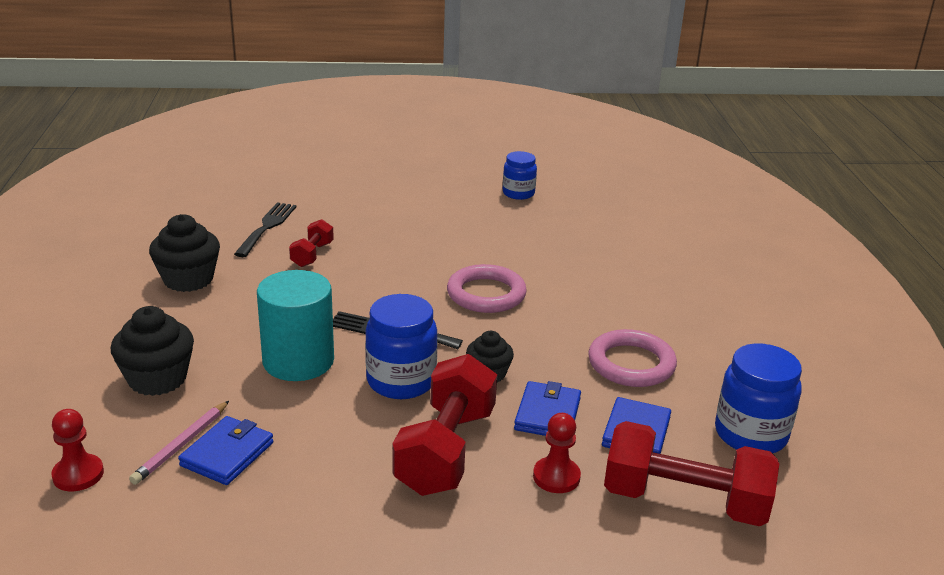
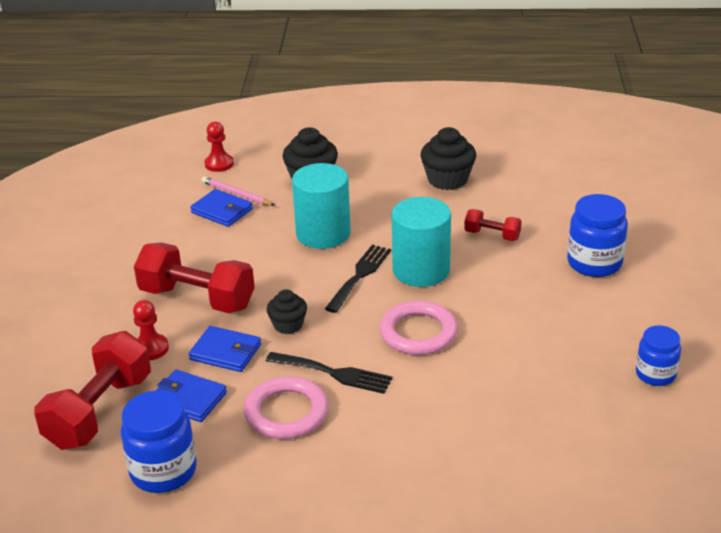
camera: 100 degrees right, 5 degrees up
black fork [234,202,297,257] -> black fork moved to [266,352,393,394]
blue jar [365,294,438,399] -> blue jar moved to [567,194,628,277]
none -> turquoise cylinder [392,197,451,287]

